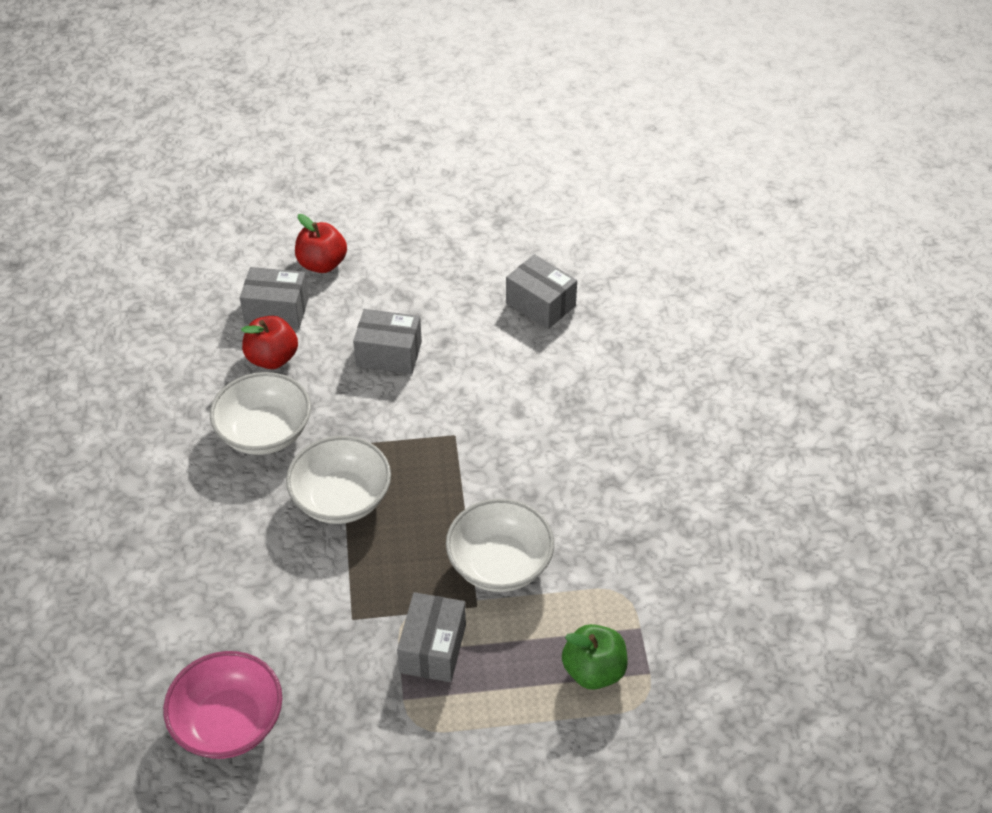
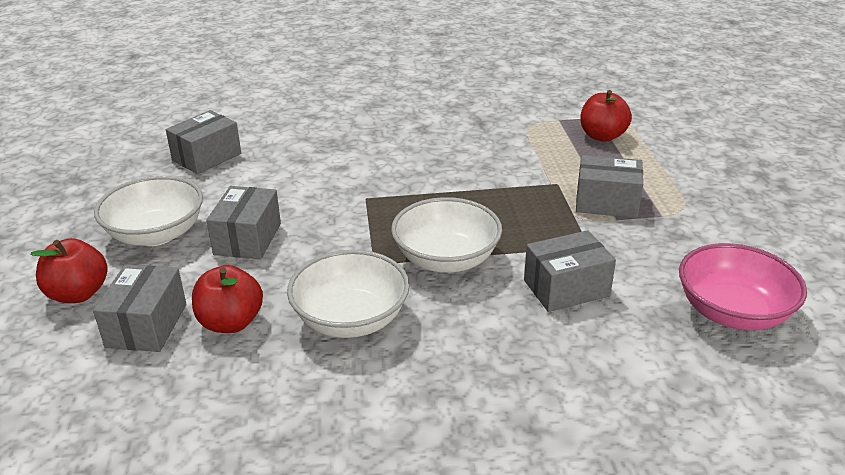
camera: 90 degrees left, 15 degrees down
white bowl [446,499,554,592] -> white bowl moved to [94,176,203,246]
green apple [562,624,628,690] -> red apple [580,90,632,142]
none -> grey box [524,230,616,312]

